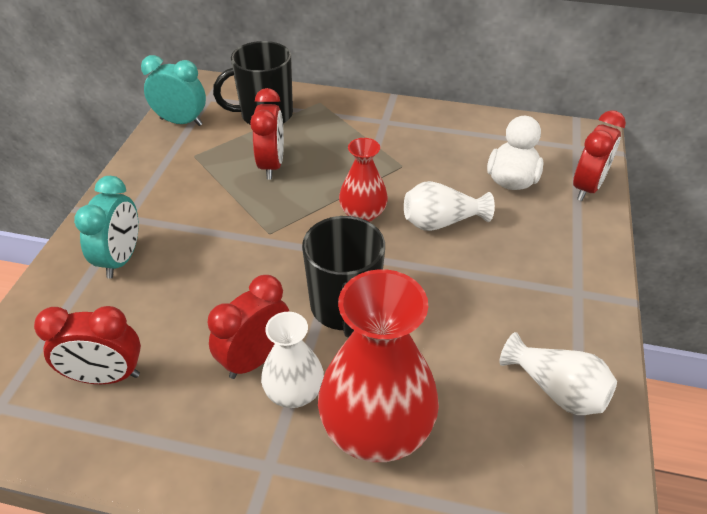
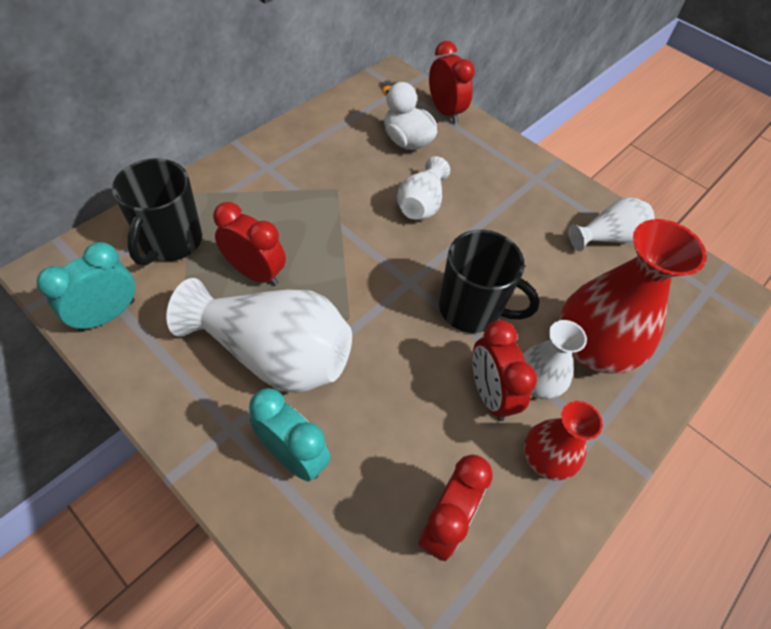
camera: 65 degrees left, 10 degrees up
red vase [339,138,388,222] -> red vase moved to [524,401,603,481]
none -> white vase [166,278,352,393]

